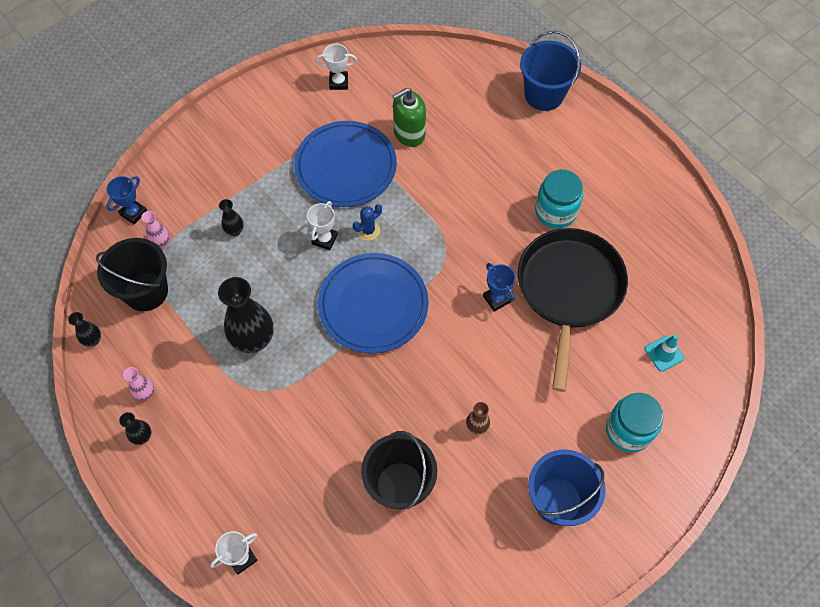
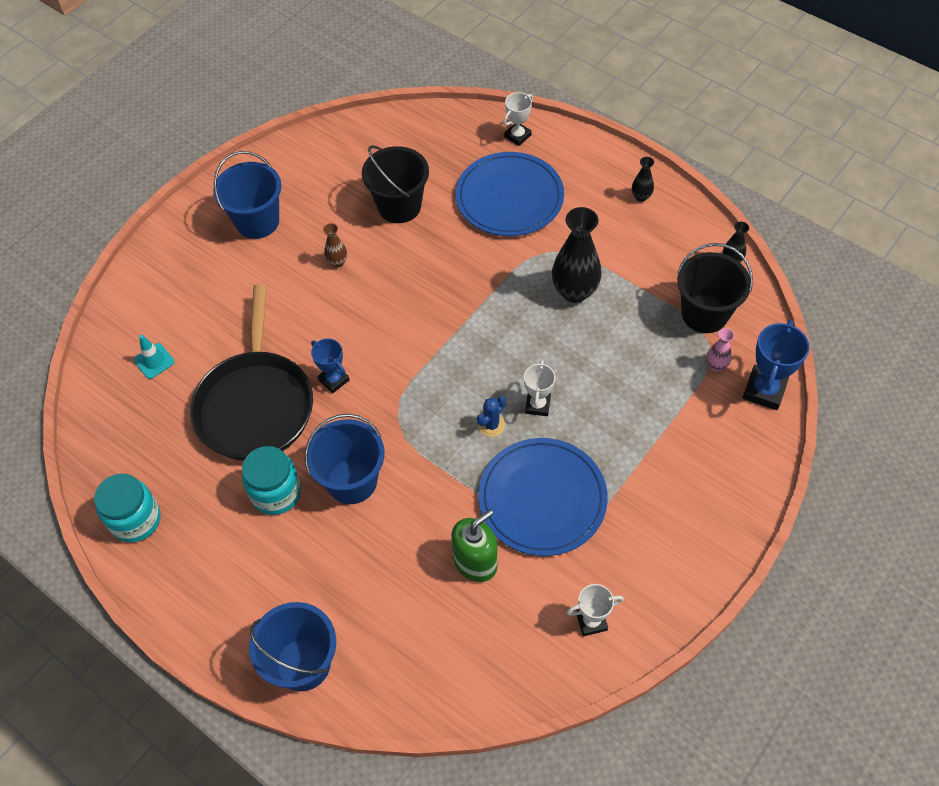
camera: 170 degrees right, 5 degrees down
blue trophy [106,176,147,224] -> blue trophy [743,320,810,410], size x1.57
pink vase [123,367,154,400] -> none
black vase [219,199,244,236] -> none
blue plate [318,253,429,353] -> blue plate moved to [455,152,564,236]
turquoise jar [606,393,663,452] -> turquoise jar moved to [94,474,160,543]
none -> blue bucket [305,414,384,504]

